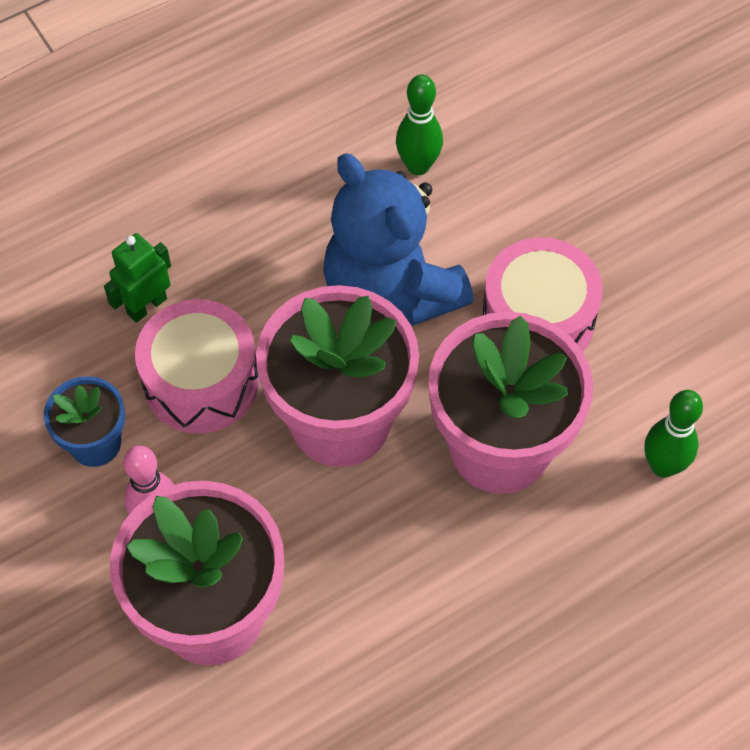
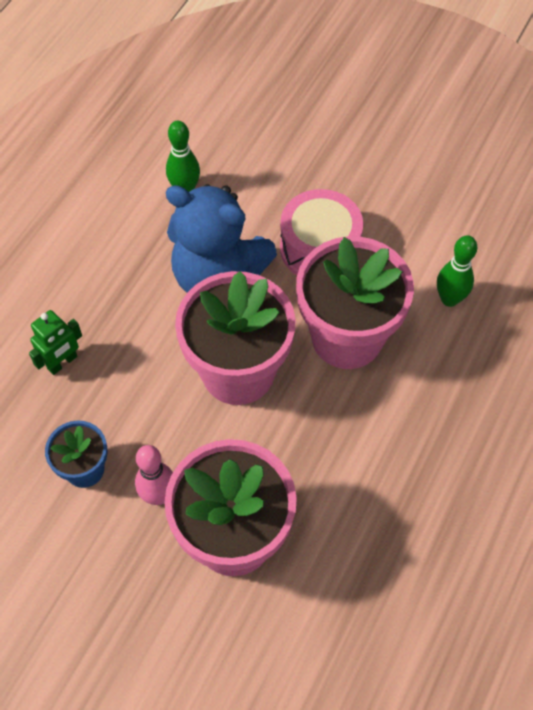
camera: 30 degrees left, 0 degrees up
green robot [104,233,171,323] -> green robot turned 150 degrees counterclockwise [29,310,82,375]
pink drum [135,299,259,434] -> none

